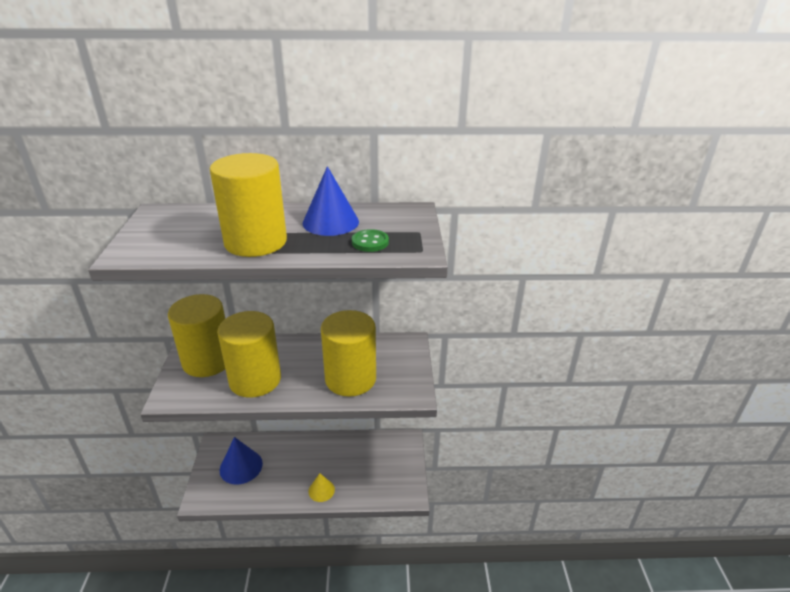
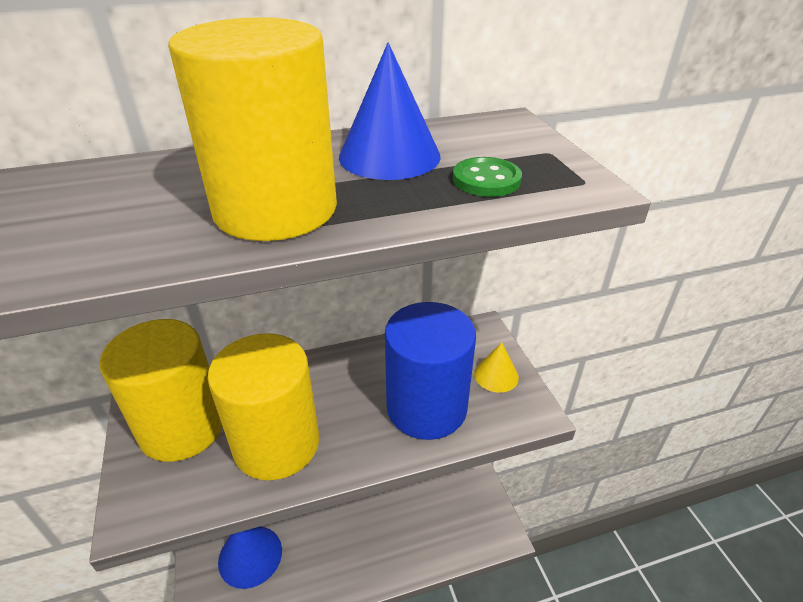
camera: 15 degrees left, 5 degrees up
yellow cone [308,473,335,502] -> yellow cone moved to [474,342,519,393]
yellow cylinder [321,310,376,397] -> blue cylinder [385,302,476,440]

